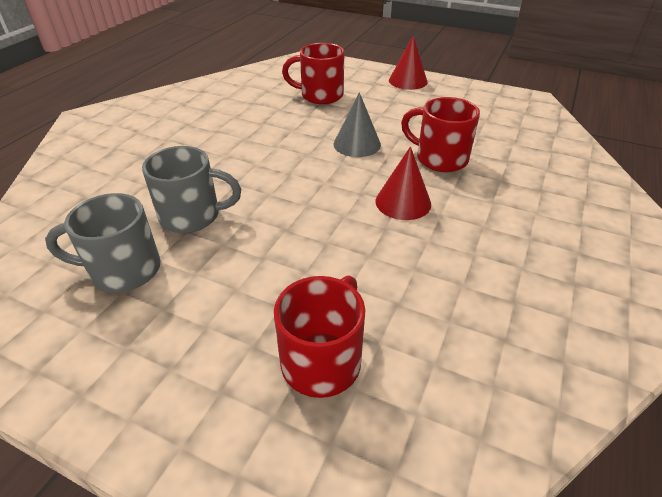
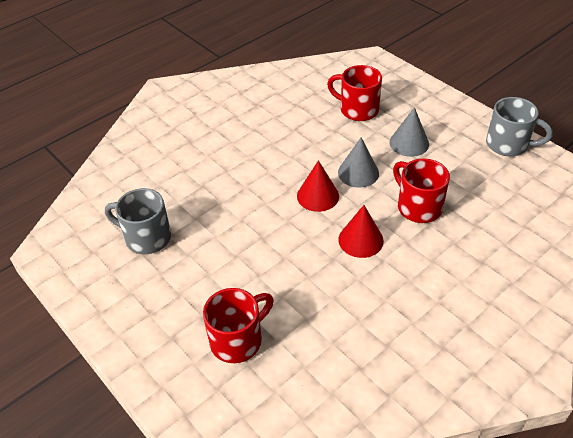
camera: 25 degrees right, 5 degrees up
grey mug [142,146,241,233] -> grey mug moved to [486,97,553,156]
red cone [389,36,427,90] -> red cone moved to [297,160,339,212]
none -> grey cone [389,107,429,157]

